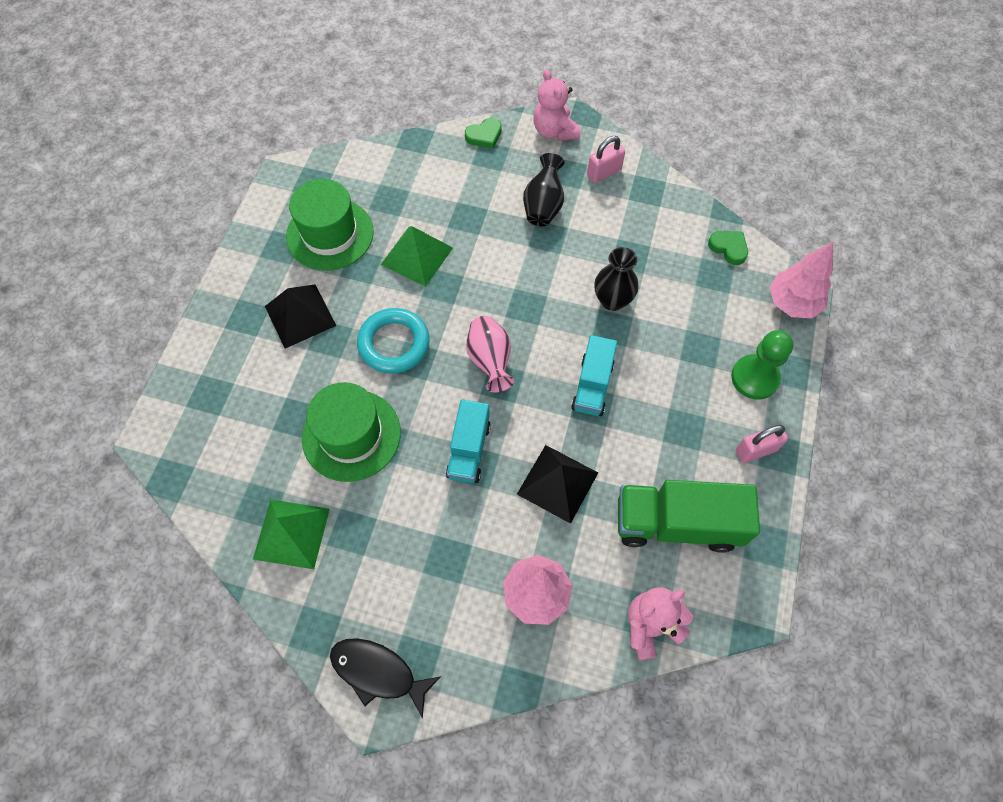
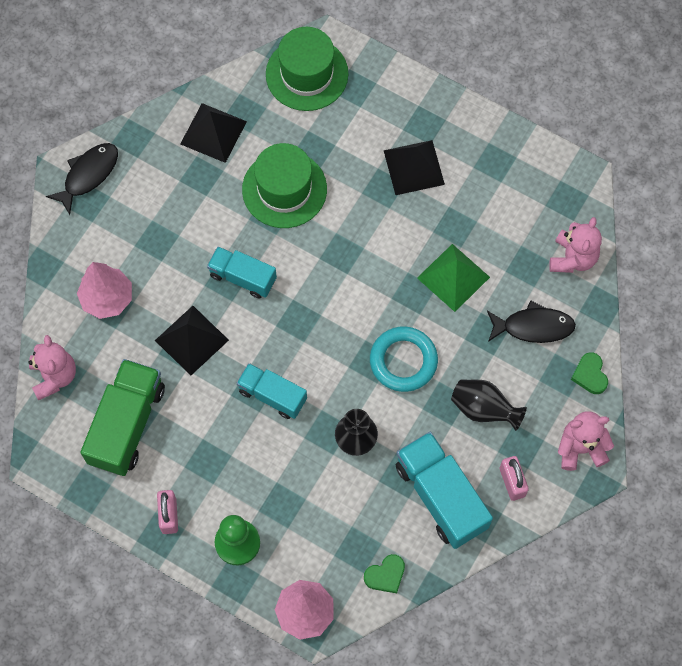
camera: 105 degrees right, 5 degrees up
green pyramid [253,499,330,569] -> black pyramid [180,103,247,163]
green hat [286,179,374,271] -> green hat moved to [266,27,349,111]
turquoise ring [357,308,430,374] -> turquoise ring moved to [370,327,438,392]
pink vase [466,316,514,393] -> none
none -> turquoise truck [395,432,493,549]
none -> black fish [487,300,576,343]
none -> pink teddy bear [549,217,602,273]

